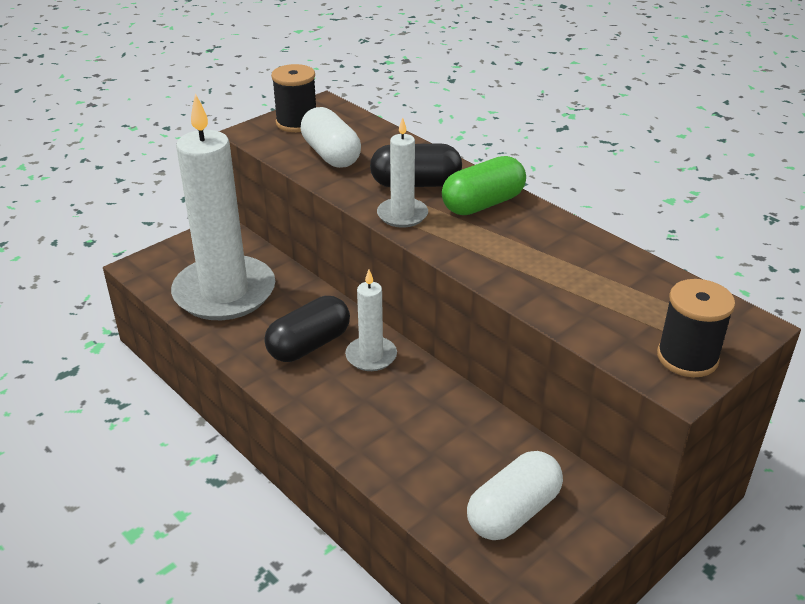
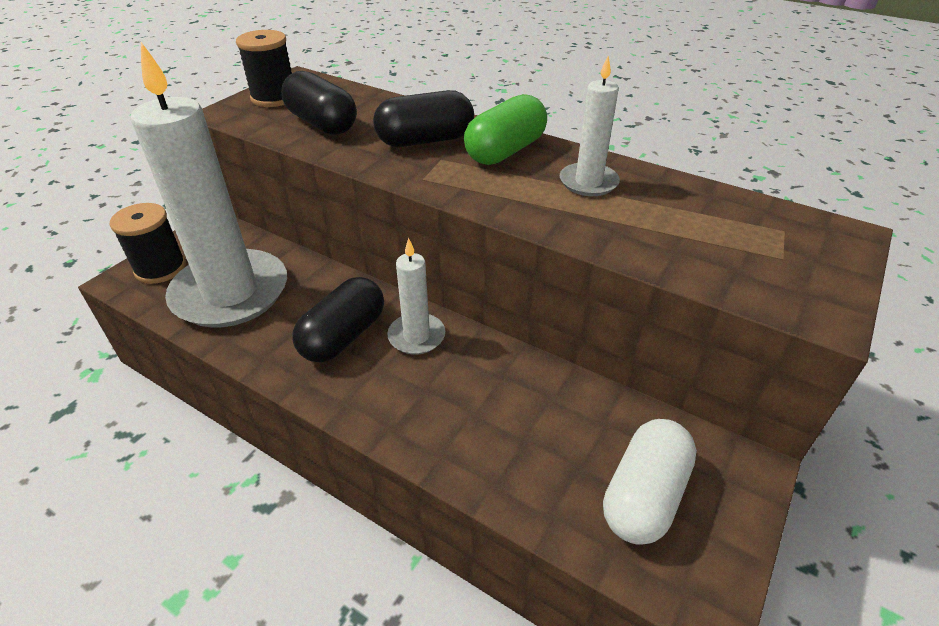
camera: 15 degrees left, 5 degrees up
white capsule [301,107,361,168] -> black capsule [281,71,357,135]
white candle [377,117,428,228] -> white candle moved to [560,56,620,196]
black spool [657,279,735,377] -> black spool moved to [110,203,186,284]

